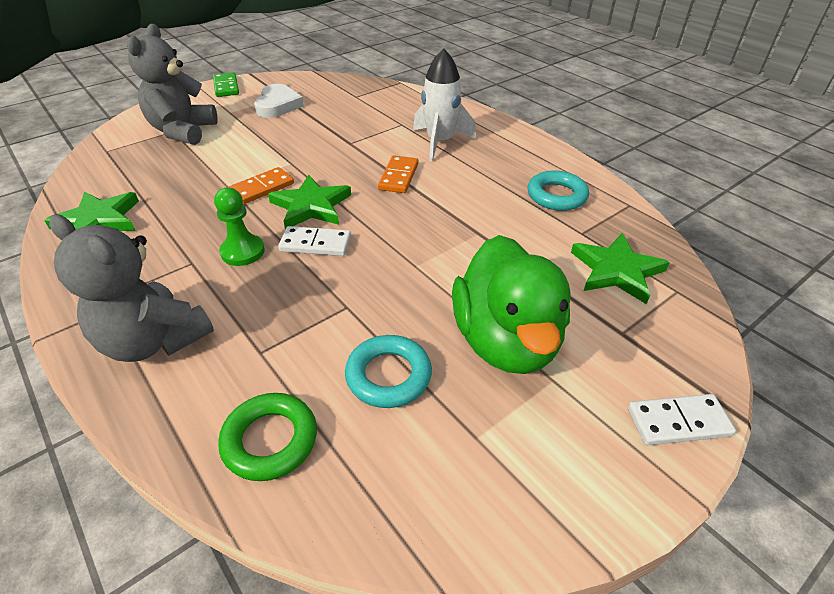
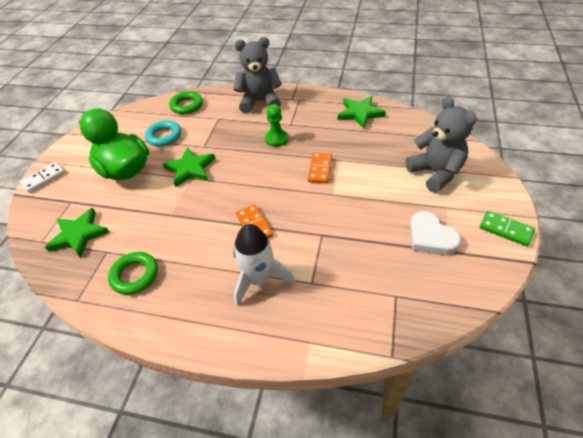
camera: 145 degrees right, 5 degrees up
green star [268,175,351,230] -> green star moved to [163,147,215,188]
white domino [278,226,351,256] -> none
turquoise ring [528,170,589,211] -> green ring [108,252,158,295]

